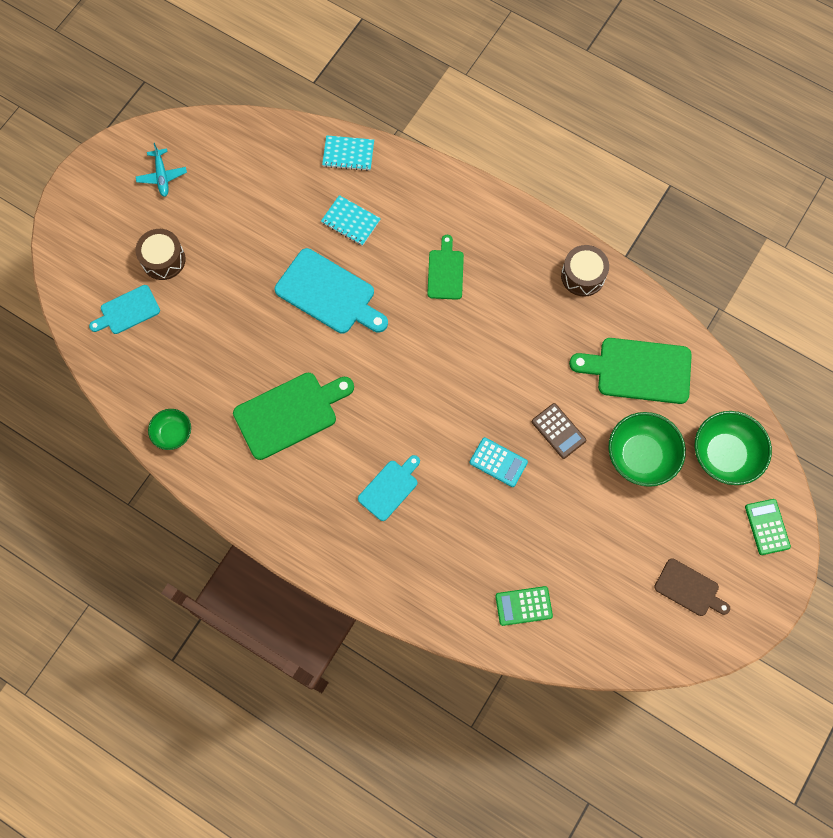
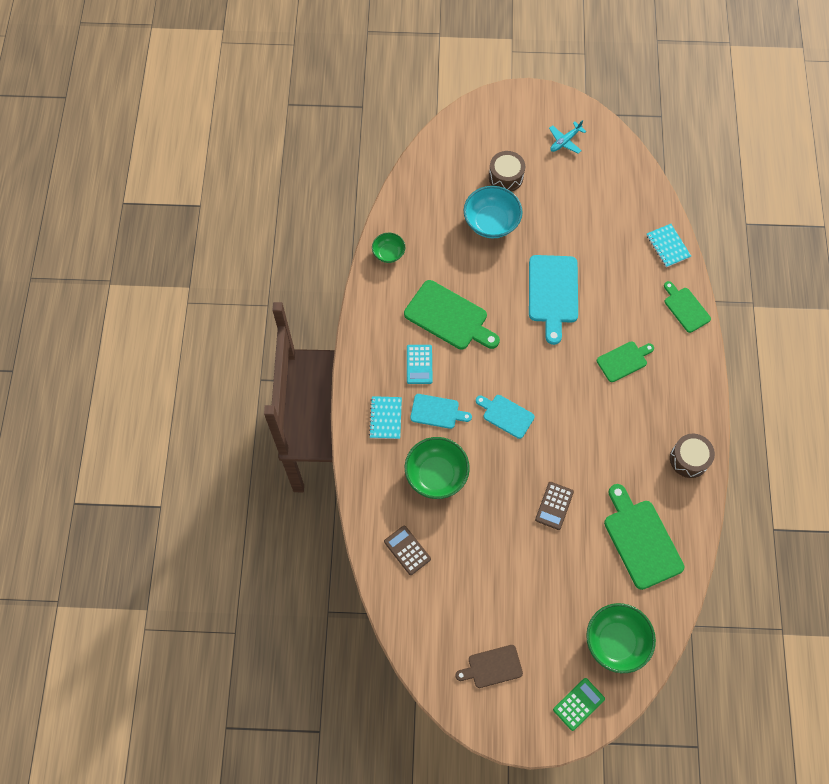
camera: 60 degrees right, 5 degrees down
turquoise cutting board [89,285,160,334] -> turquoise cutting board moved to [476,395,535,439]
turquoise notebook [321,195,381,246] -> turquoise notebook moved to [369,396,402,439]
turquoise calculator [470,437,528,487] -> turquoise calculator moved to [407,345,433,384]
green calculator [495,586,553,626] -> brown calculator [384,525,431,575]
green bowl [608,412,686,487] -> green bowl moved to [405,437,470,499]
brown cutting board [654,558,730,616] -> brown cutting board turned 75 degrees clockwise [455,645,523,688]
none -> turquoise bowl [464,186,523,238]
none -> green cutting board [664,281,711,333]

